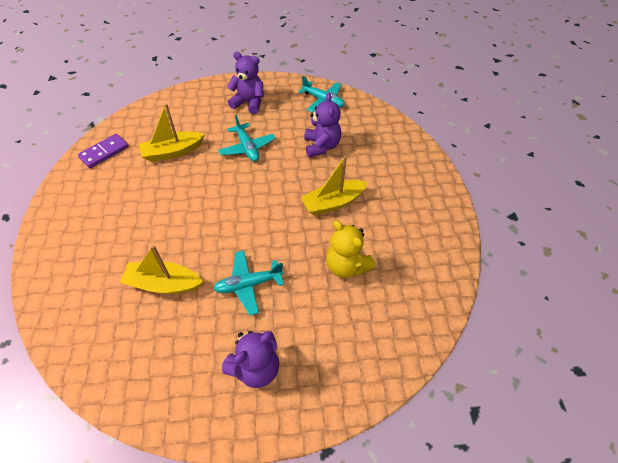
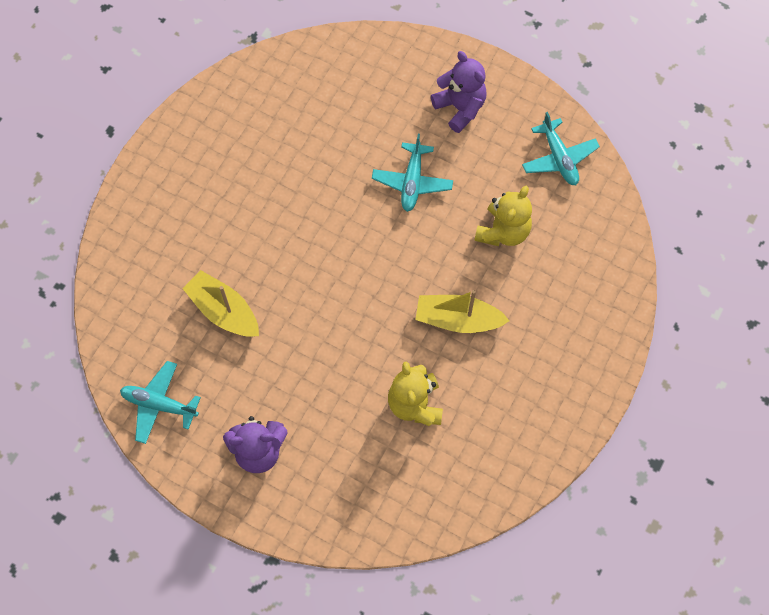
camera: 35 degrees right, 15 degrees up
purple domino [78,134,129,168] -> none
yellow boat [139,103,205,162] -> none
turquoise plane [214,250,284,315] -> turquoise plane moved to [120,361,201,444]
purple teddy bear [304,93,341,158] -> yellow teddy bear [474,186,532,246]

